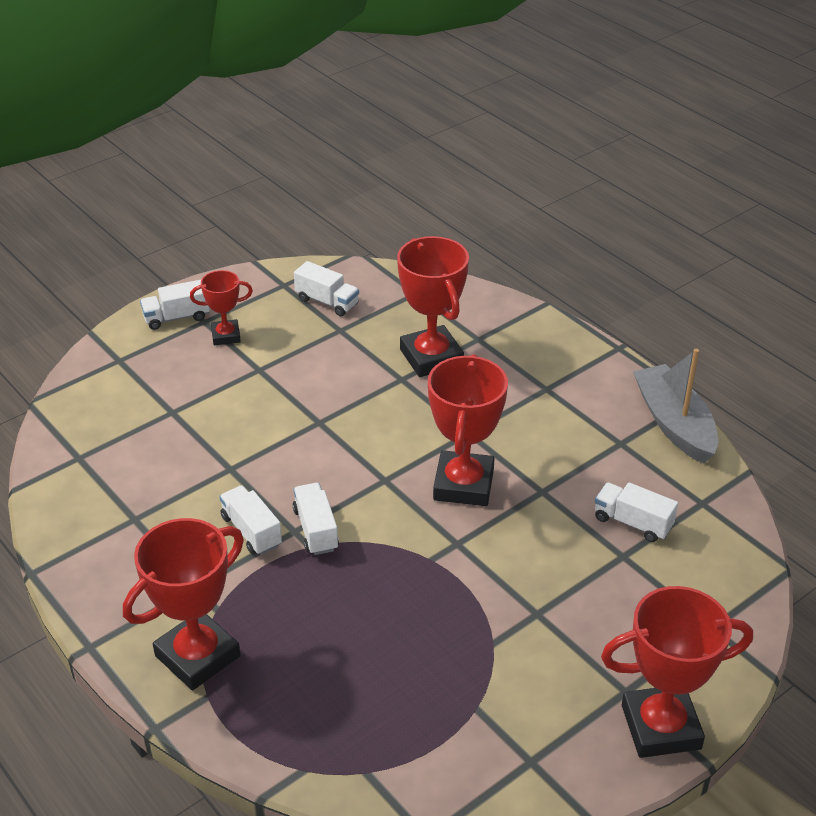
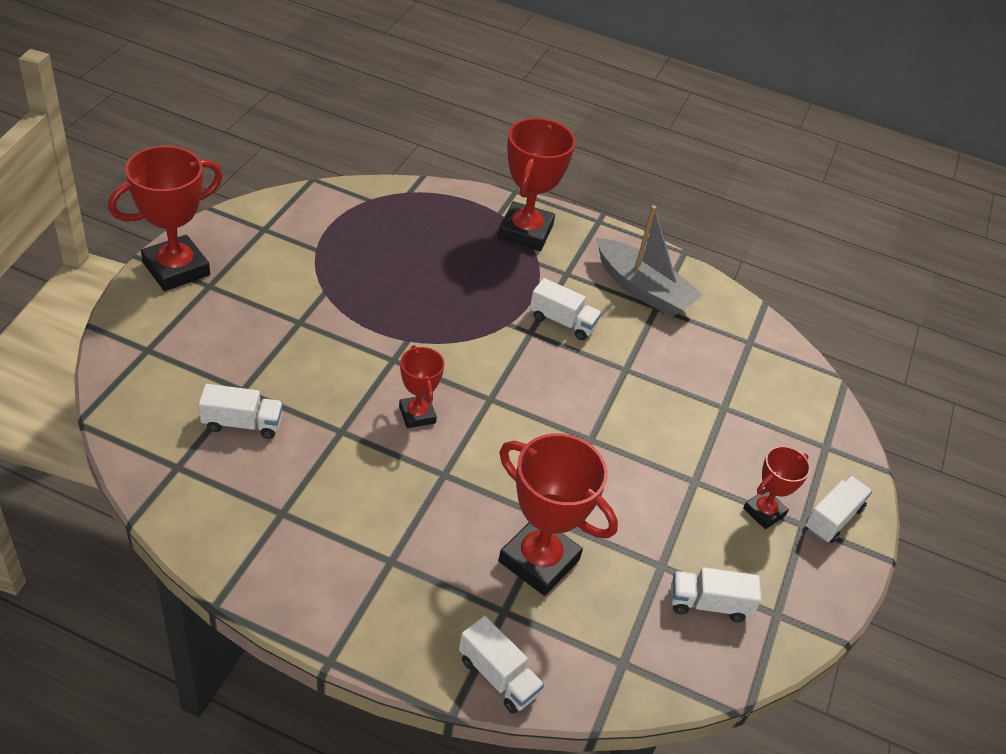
camera: 145 degrees right, 5 degrees up
white truck [293,483,339,555] -> white truck moved to [459,616,544,714]
red trophy [428,354,508,506] -> red trophy [399,345,445,428], size x0.56
grey boat [633,349,718,464] -> grey boat moved to [596,205,703,317]

